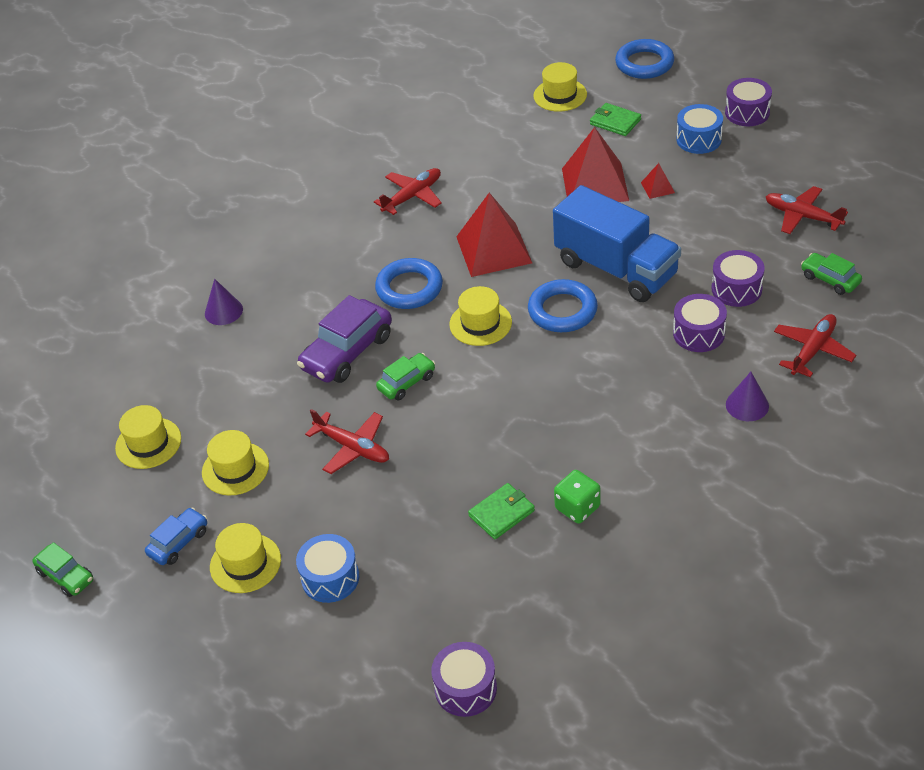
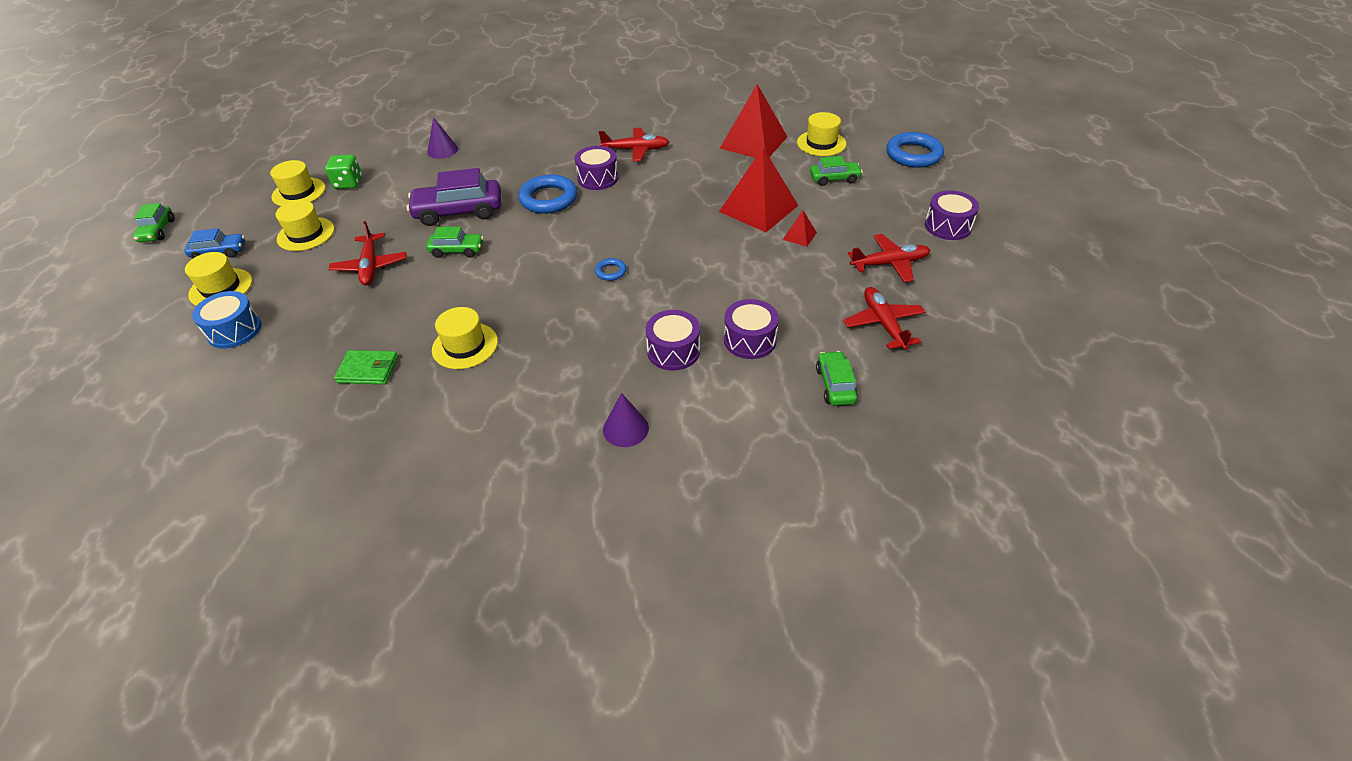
camera: 40 degrees right, 0 degrees up
purple drum [431,642,497,717] -> purple drum moved to [575,146,618,190]
yellow hat [449,286,512,346] -> yellow hat moved to [432,307,498,369]
red pyramid [456,193,532,277] -> red pyramid moved to [720,84,787,158]
blue ring [528,279,598,332] -> blue ring [595,258,626,281], size x0.48
blue truck [553,185,681,302] -> none
green dice [554,470,601,524] -> green dice moved to [325,155,362,189]
green wallet [590,103,641,136] -> green car [810,156,863,186]
blue drum [676,104,723,154] -> none
red plane [774,314,856,377] -> red plane moved to [848,234,930,282]

